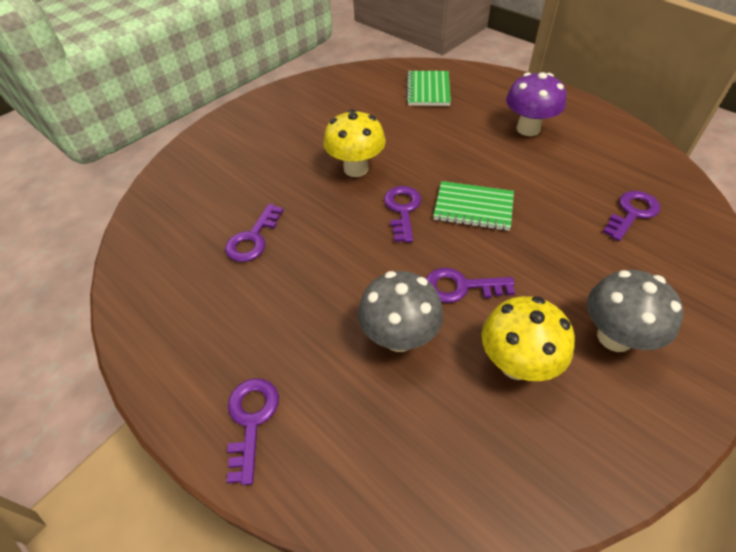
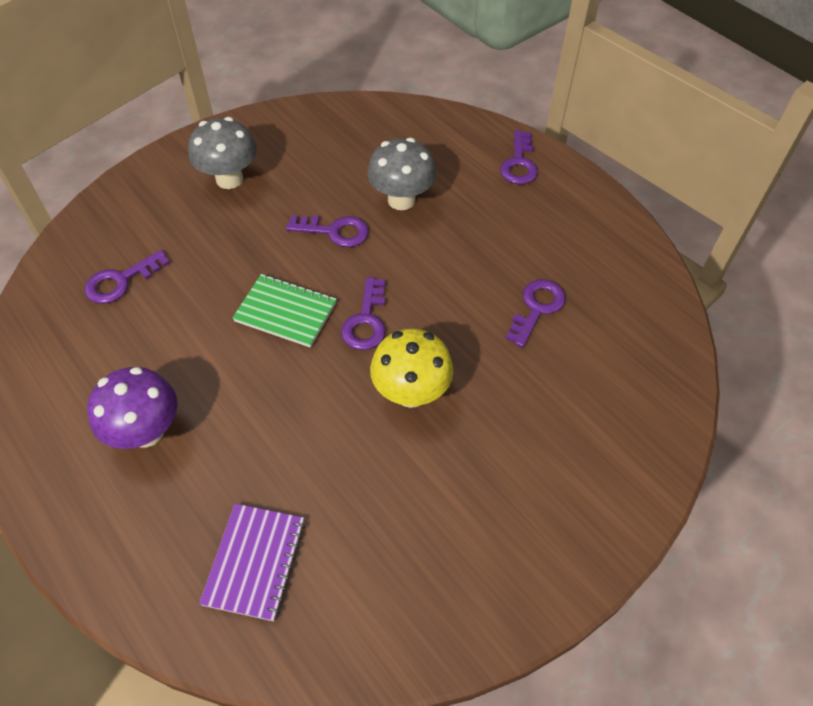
camera: 175 degrees left, 5 degrees up
green notebook [406,71,451,106] -> purple notebook [199,504,305,621]
yellow mushroom [482,296,575,381] -> none

